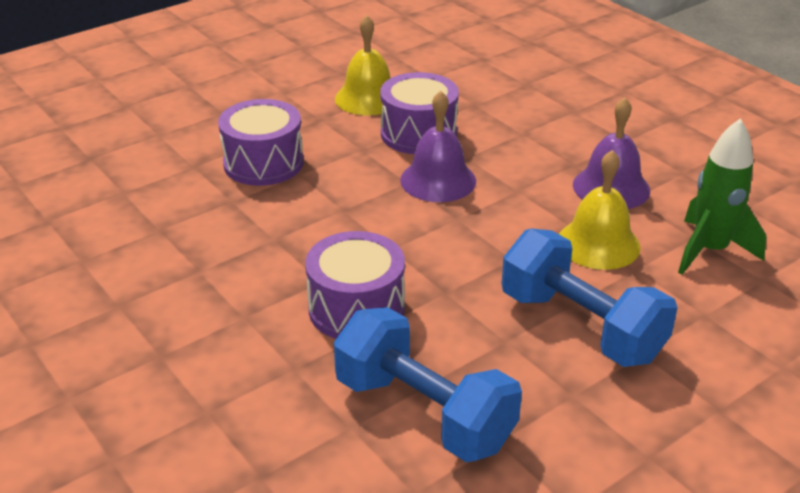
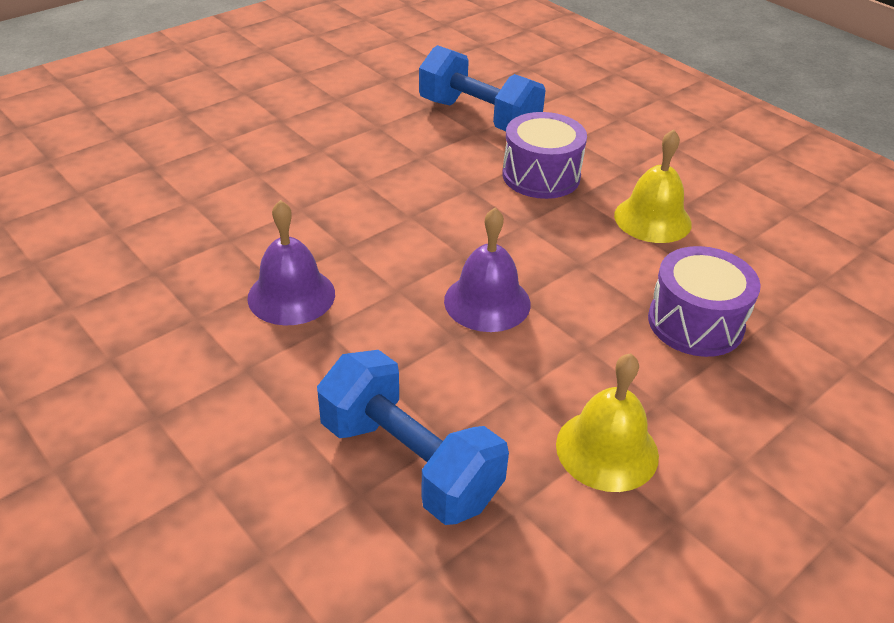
camera: 175 degrees right, 5 degrees up
purple drum [380,72,459,154] -> none
blue dumbbell [501,229,678,367] -> blue dumbbell moved to [317,350,509,525]
yellow bell [559,150,641,270] -> yellow bell moved to [614,129,692,243]
green rocket [678,118,766,275] -> none

